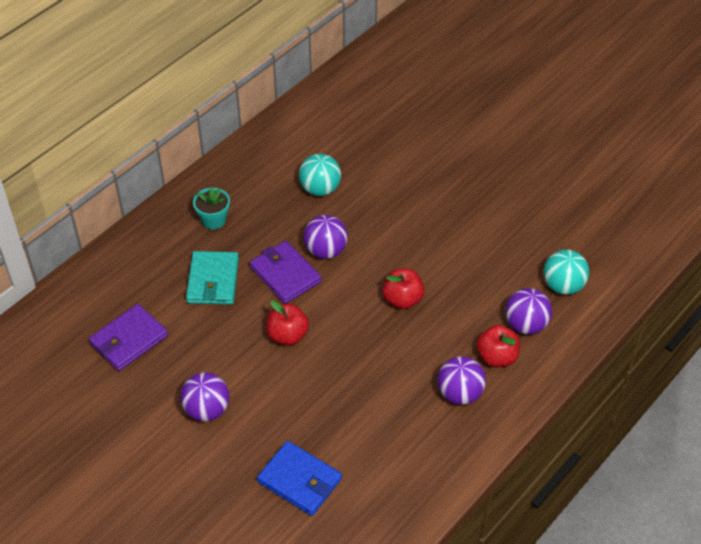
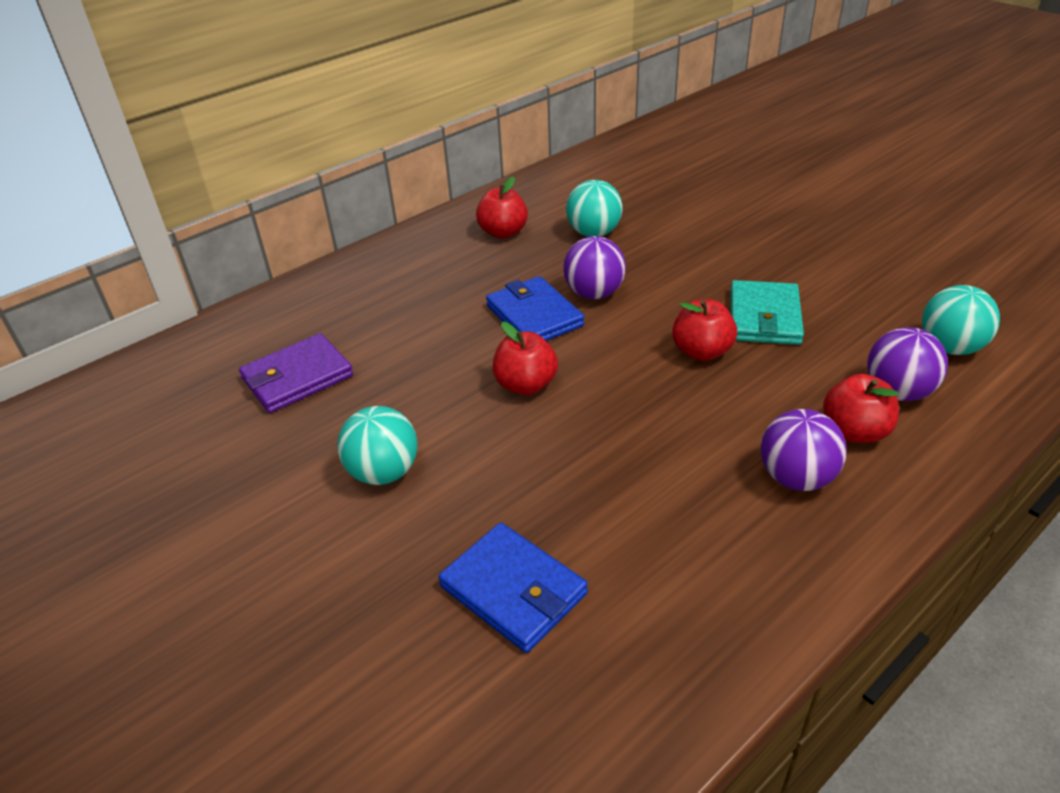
camera: 10 degrees right, 10 degrees down
purple ball [180,372,229,422] -> turquoise ball [337,406,418,485]
turquoise wallet [186,251,239,304] -> turquoise wallet moved to [731,280,804,345]
turquoise flower pot [193,187,230,229] -> none
purple wallet [250,241,322,304] -> blue wallet [486,276,584,341]
none -> red apple [476,176,528,239]

